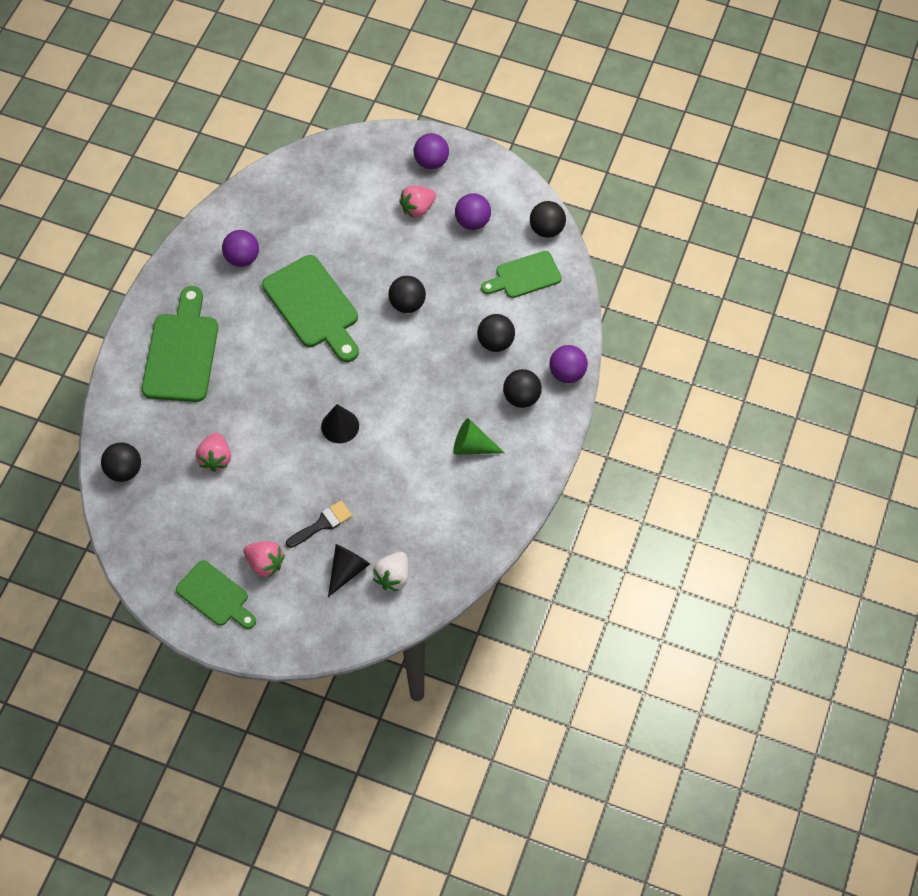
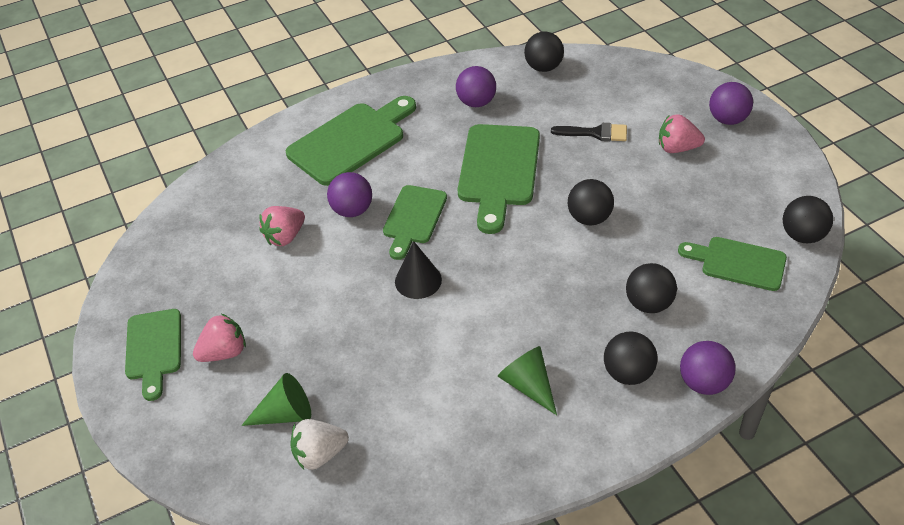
camera: 45 degrees right, 15 degrees down
black ball [101,442,141,482] -> black ball moved to [524,31,564,72]
pink strawberry [243,541,285,578] -> pink strawberry turned 105 degrees counterclockwise [193,314,246,362]
black brush [286,500,352,548] -> black brush moved to [551,123,627,141]
black cone [328,544,370,597] -> green cone [241,373,311,426]
purple ball [455,193,491,230] -> purple ball moved to [327,172,372,217]
none -> green cutting board [383,185,447,260]

